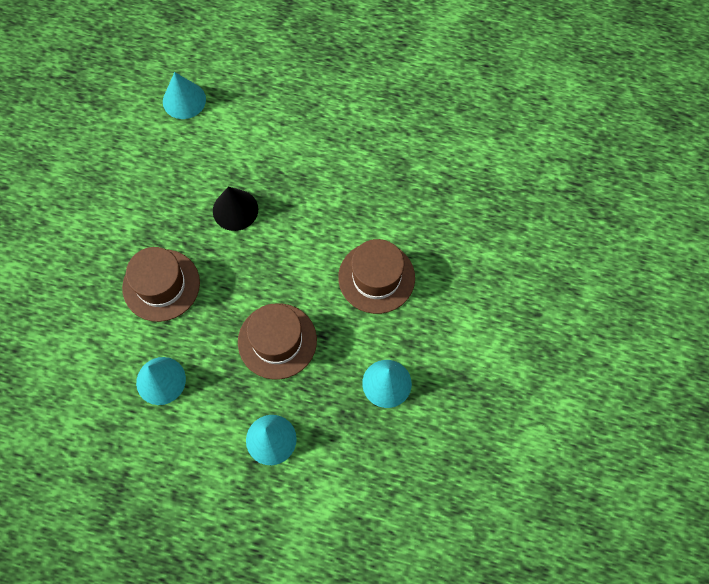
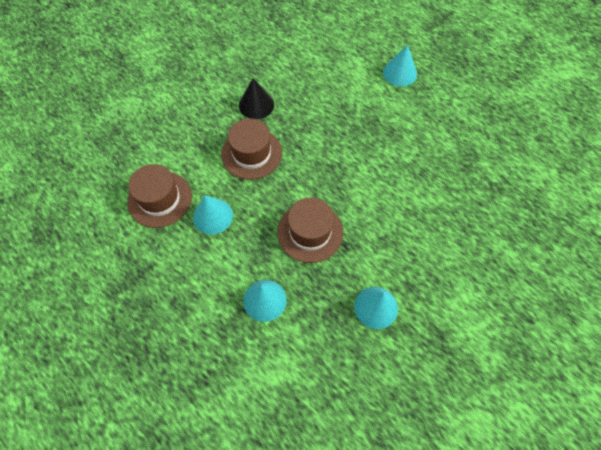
camera: 30 degrees right, 5 degrees down
turquoise cone [163,72,206,119] -> turquoise cone moved to [383,44,417,87]
black cone [213,187,258,231] -> black cone moved to [239,78,274,119]
brown hat [338,239,415,314] -> brown hat moved to [127,164,192,228]

